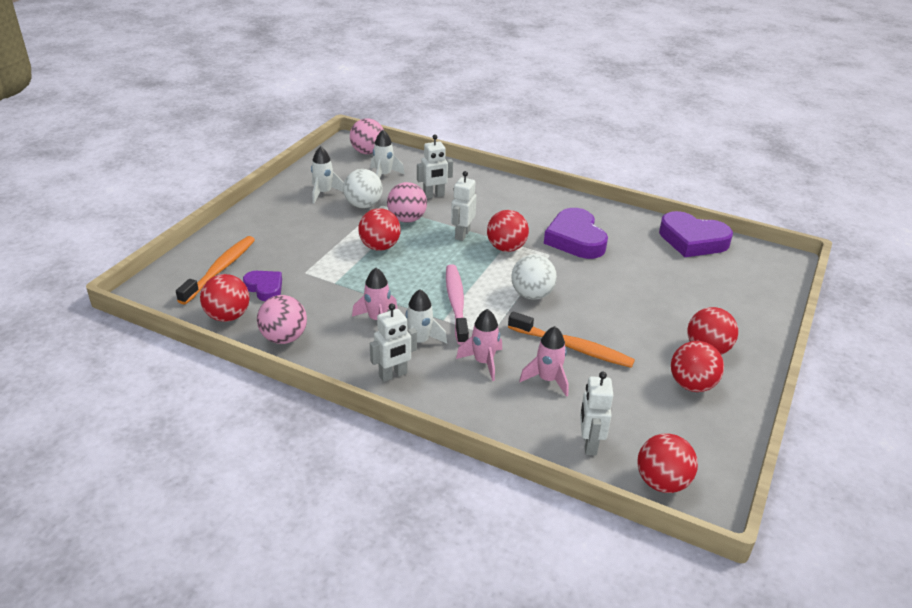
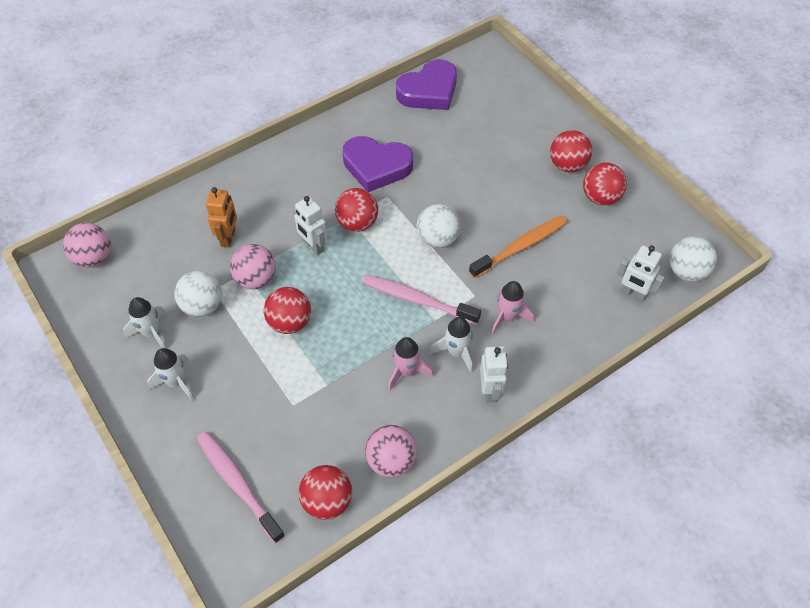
camera: 60 degrees left, 20 degrees up
orange toothbrush [176,236,255,305] -> pink toothbrush [197,432,285,543]
purple heart [243,271,282,301] -> none
white rocket [371,130,405,178] -> white rocket moved to [147,348,194,401]
white robot [417,135,453,199] -> orange robot [206,187,237,247]
pink rocket [519,326,569,397] -> none
red ball [637,433,698,493] -> white ball [669,236,717,282]

